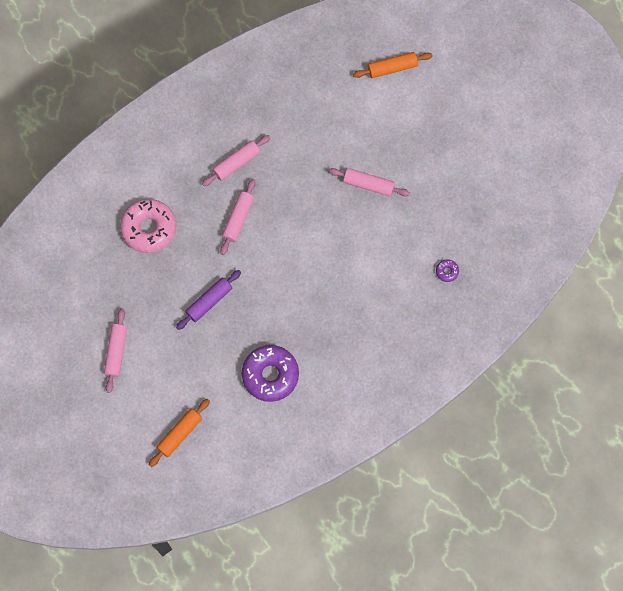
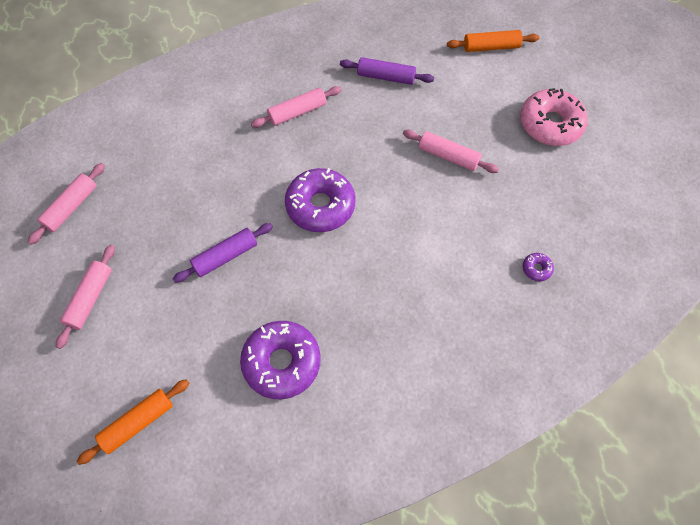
camera: 10 degrees right, 10 degrees down
pink donut [120,199,176,253] -> pink donut moved to [520,88,588,146]
pink rolling pin [220,179,256,255] -> pink rolling pin moved to [27,163,105,245]
none -> purple donut [285,168,355,232]
none -> purple rolling pin [340,57,434,85]

